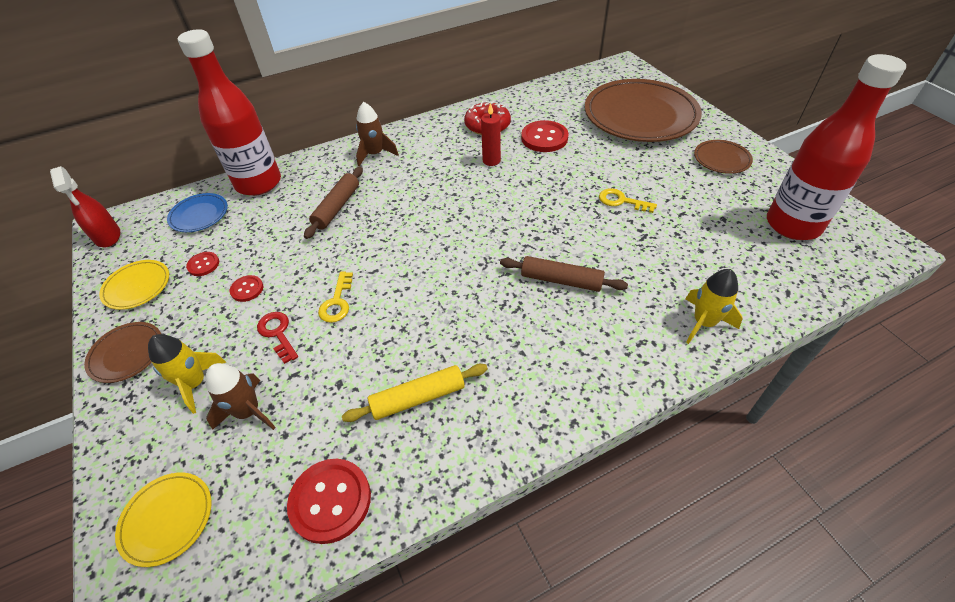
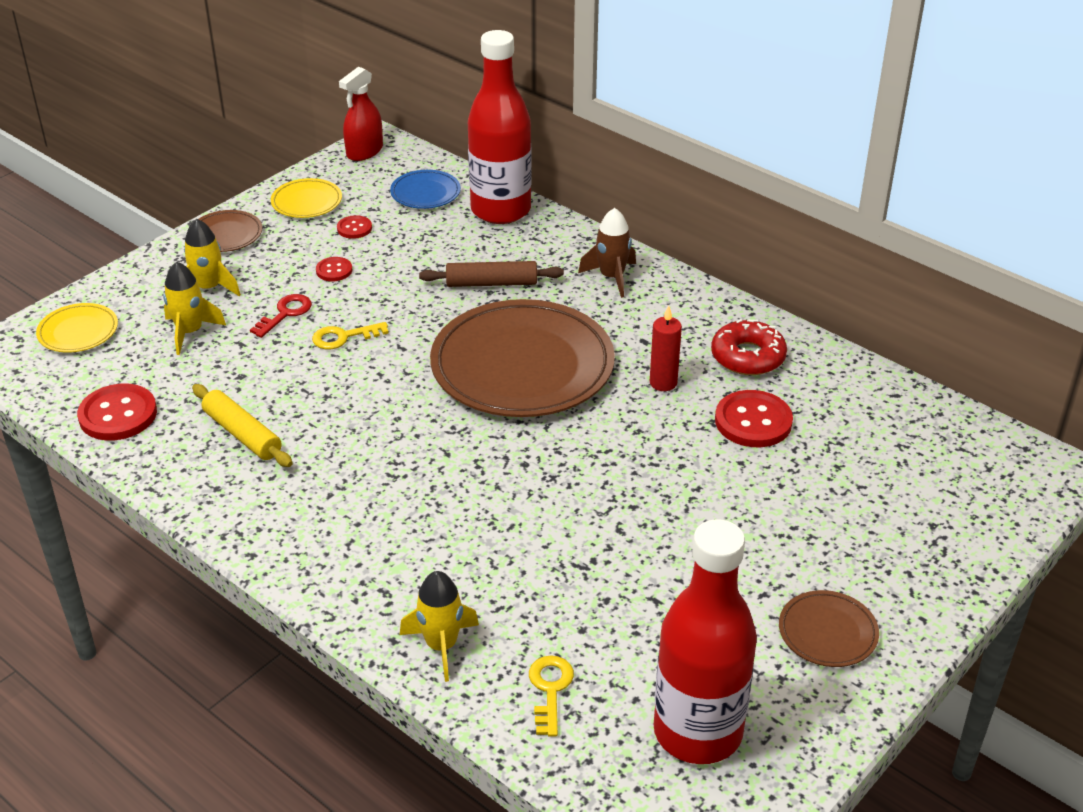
camera: 65 degrees right, 10 degrees down
brown rocket [206,363,276,430] -> yellow rocket [163,261,226,355]
brown rolling pin [500,256,628,292] -> none
brown plate [585,79,702,142] -> brown plate moved to [430,299,615,417]
yellow key [599,188,657,213] -> yellow key moved to [529,655,574,737]

